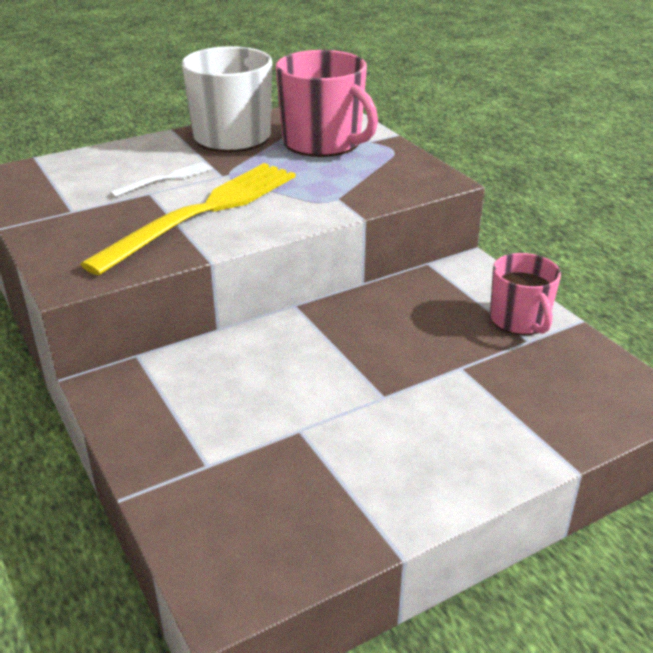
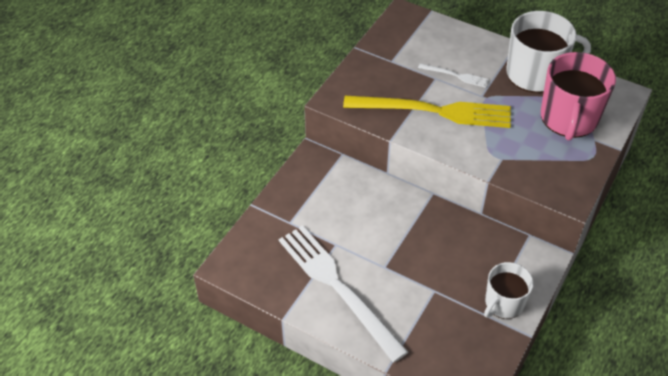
camera: 60 degrees right, 15 degrees up
pink mug [490,253,561,335] -> white mug [484,262,534,319]
none -> white fork [279,225,408,363]

